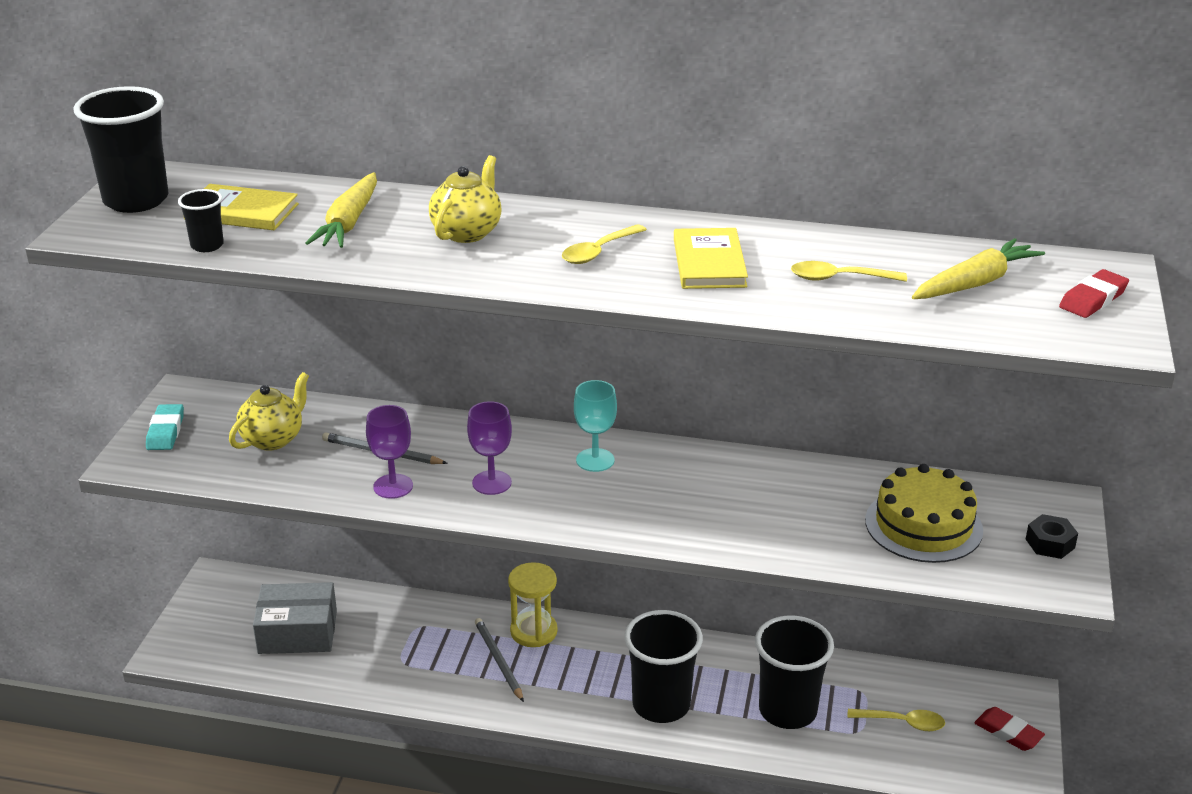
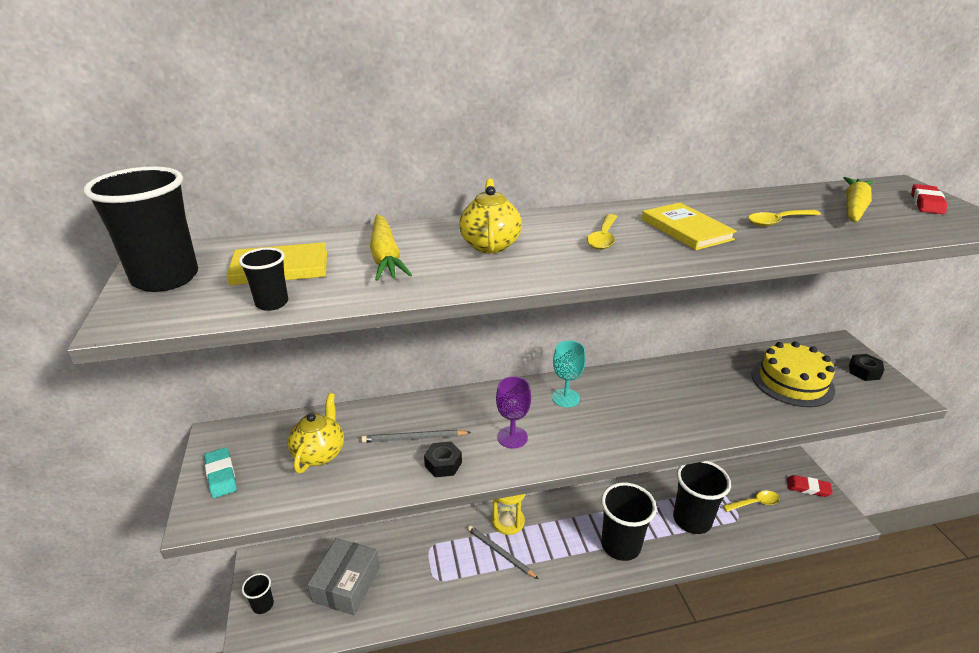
camera: 25 degrees left, 0 degrees up
grey box [253,582,337,654] -> grey box turned 45 degrees counterclockwise [307,538,380,615]
purple goblet [366,405,413,499] -> black nut [424,442,462,477]
none -> black cup [242,573,274,614]

